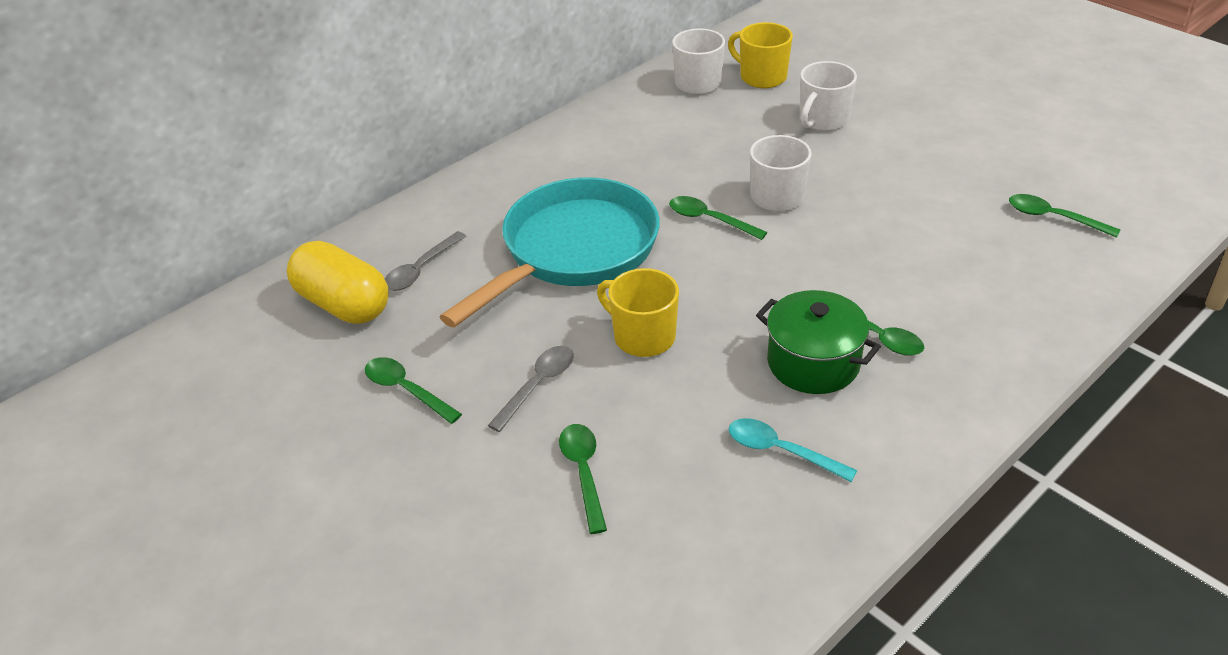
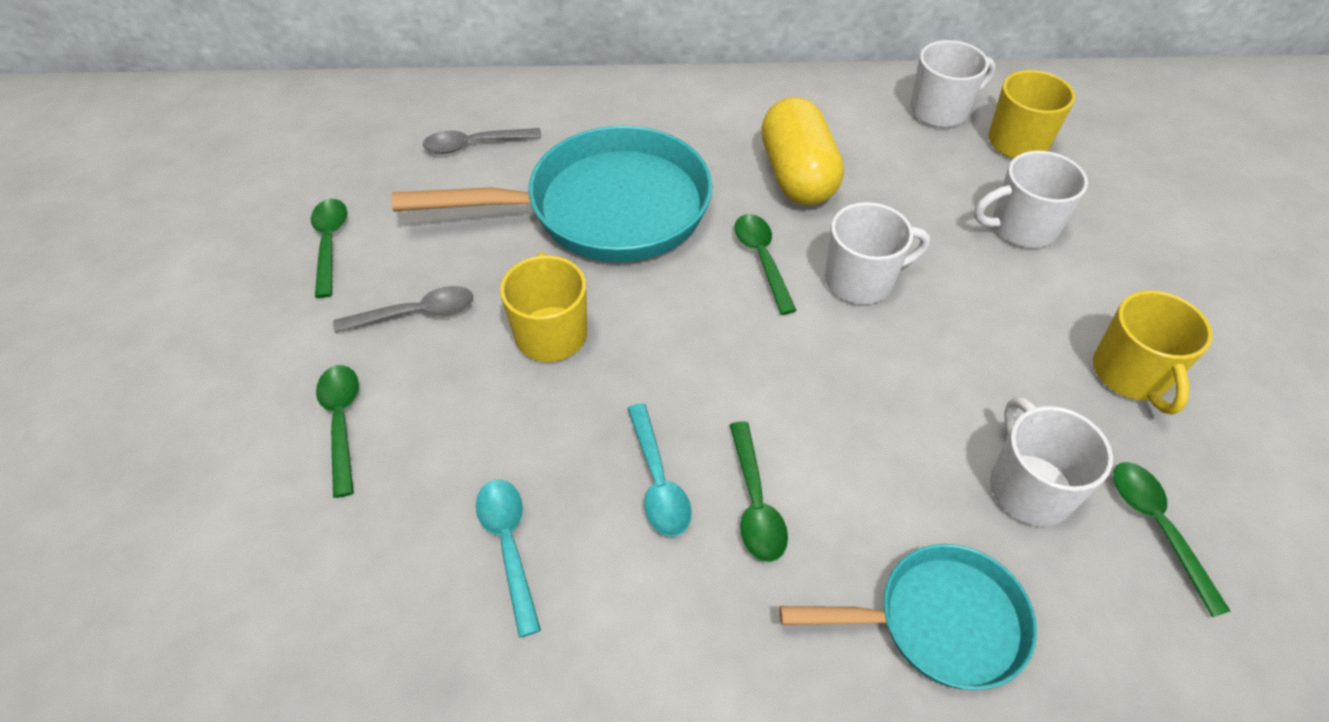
camera: 40 degrees right, 10 degrees up
yellow capsule [287,241,389,324] -> yellow capsule moved to [761,97,844,205]
green spoon [559,424,607,534] -> green spoon turned 45 degrees counterclockwise [316,365,359,498]
green pot [756,290,881,394] -> turquoise spoon [627,403,692,536]
none -> turquoise pan [780,544,1037,690]
none -> white mug [990,397,1113,526]
none -> yellow mug [1093,290,1212,415]

